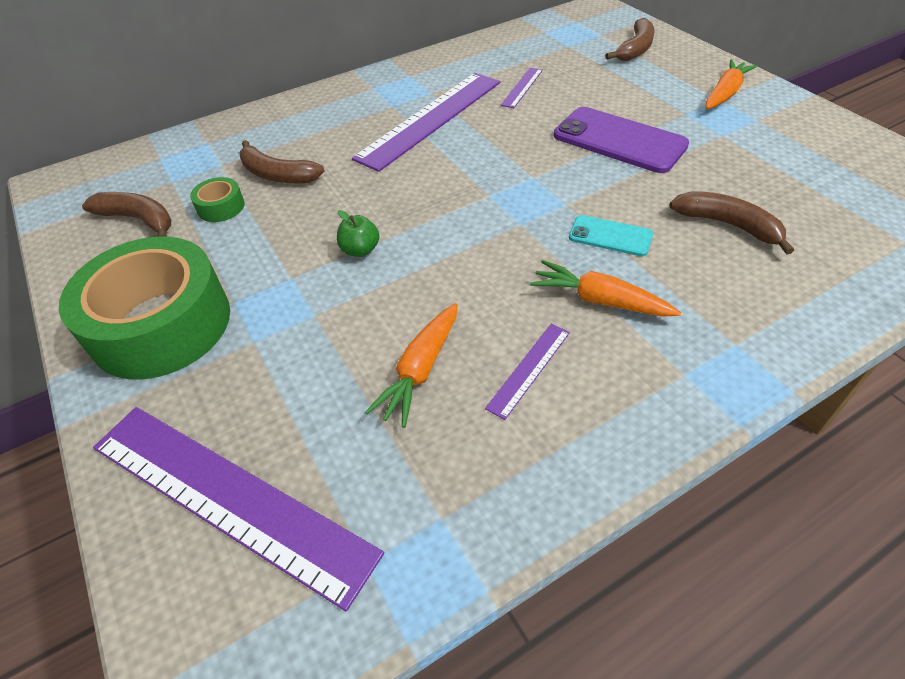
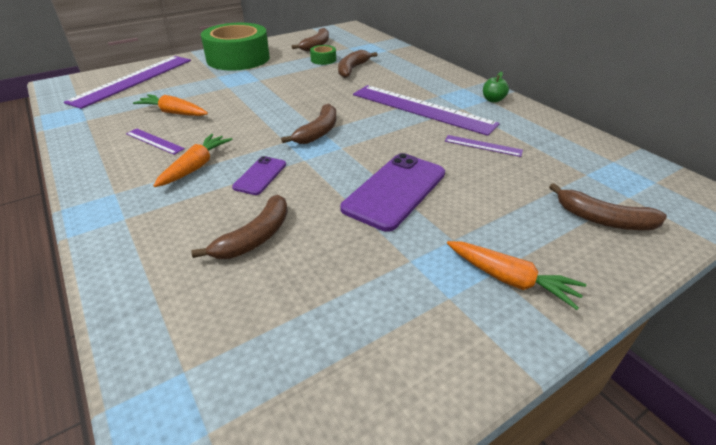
camera: 85 degrees right, 10 degrees down
green apple [337,210,379,257] -> green apple moved to [483,72,509,103]
turquoise phone [569,215,653,256] -> purple phone [232,156,286,195]
none -> brown banana [281,103,336,144]

